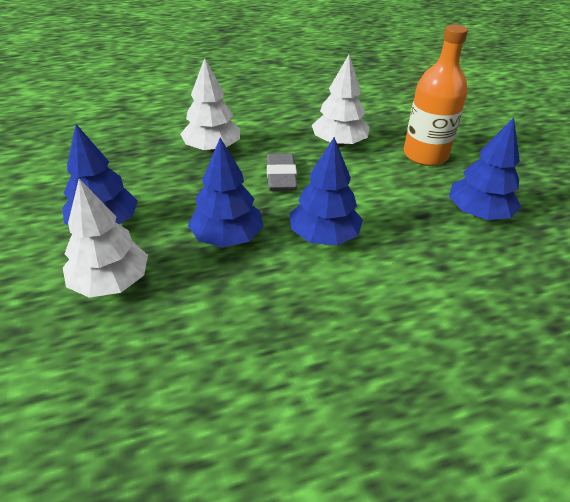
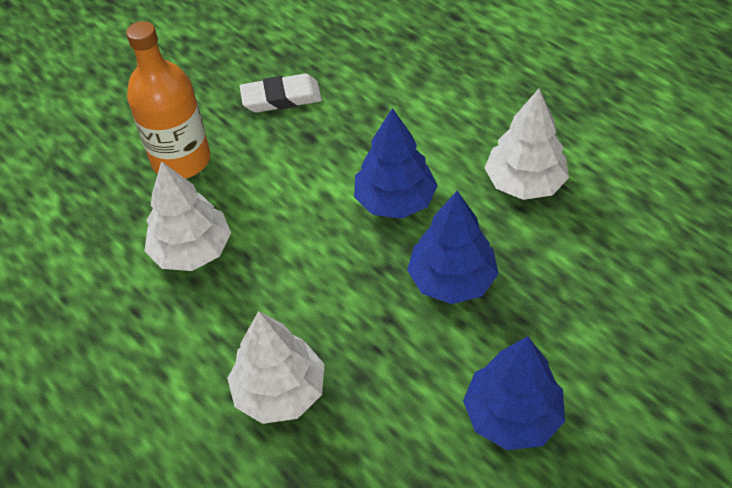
camera: 110 degrees left, 10 degrees up
white tree [63,179,148,298] -> white tree moved to [485,89,569,200]
grey eraser [267,153,298,191] -> none
blue tree [449,117,521,220] -> white eraser [240,74,322,113]

